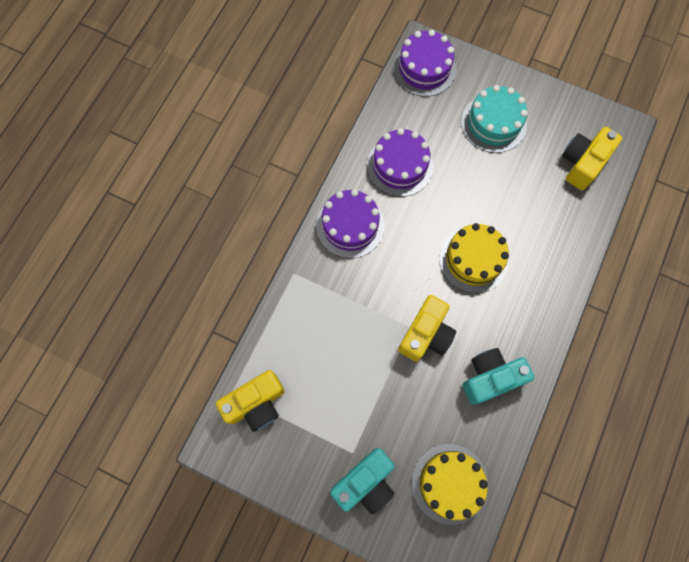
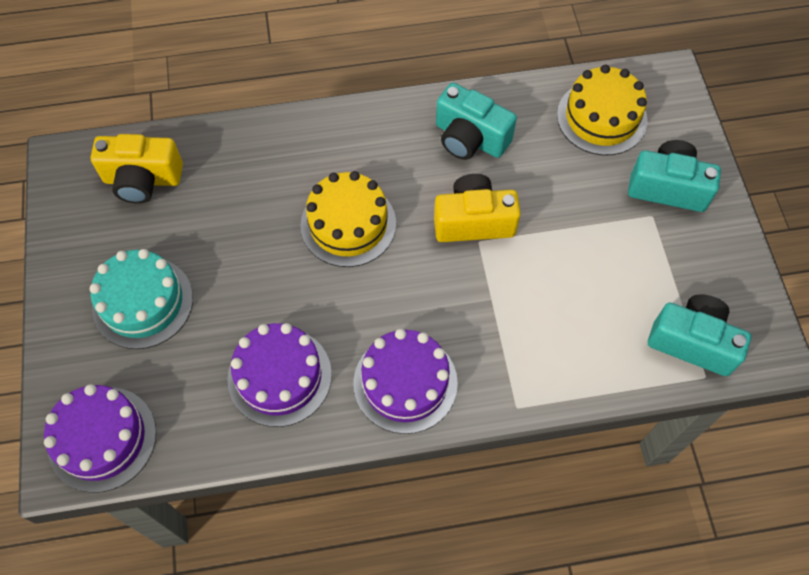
camera: 125 degrees left, 10 degrees down
yellow camera [216,370,285,432] -> turquoise camera [648,294,751,376]

